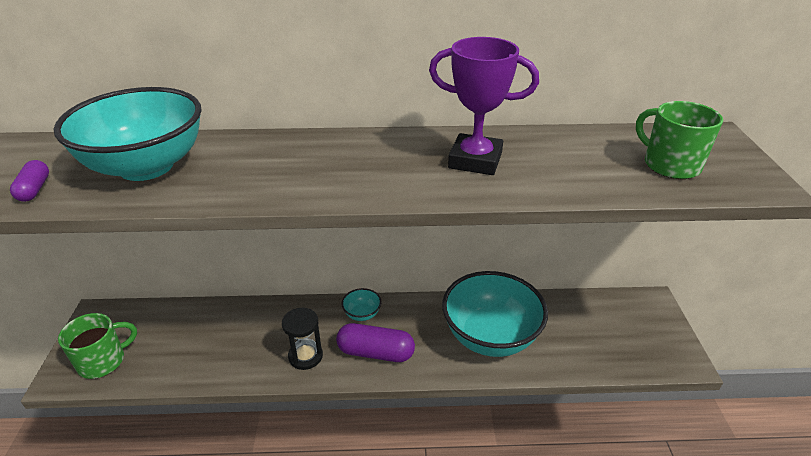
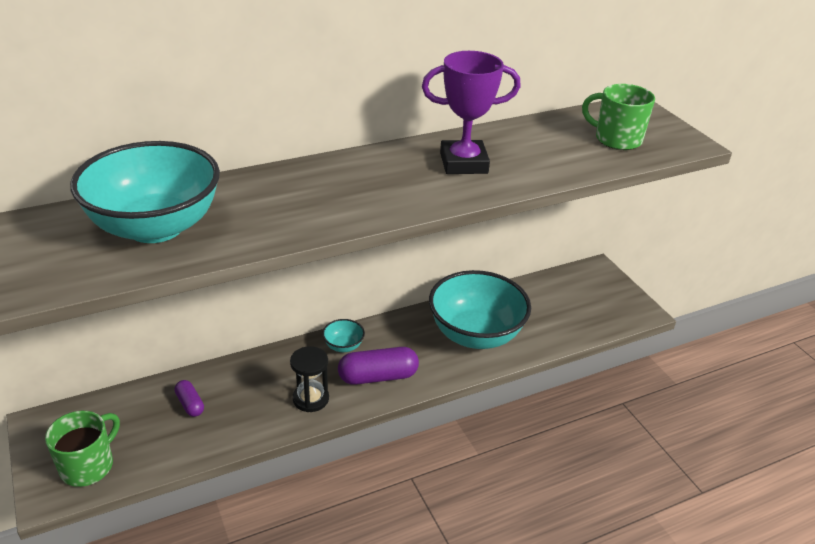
camera: 25 degrees left, 0 degrees up
purple capsule [10,160,49,202] -> purple capsule moved to [175,380,204,417]

